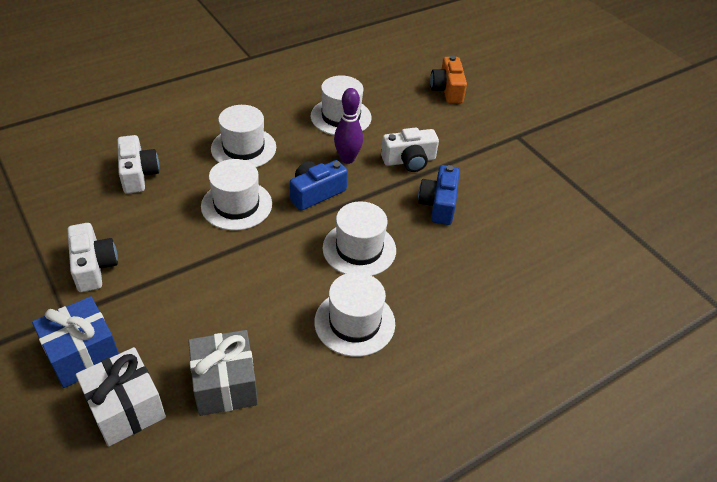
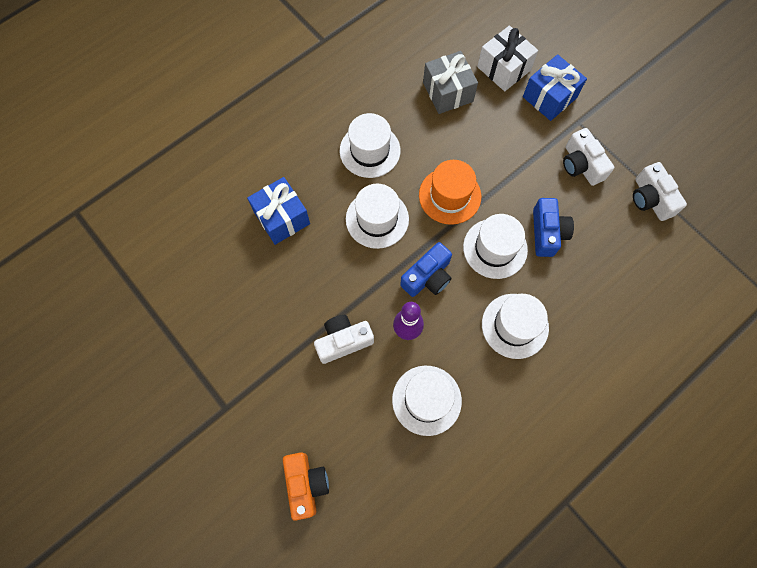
camera: 175 degrees right, 25 degrees up
white camera [117,135,159,194] -> white camera moved to [633,162,687,221]
blue camera [418,165,460,225] -> blue camera moved to [533,198,574,257]
none -> blue gift [247,177,310,245]
none -> orange hat [419,160,481,225]

